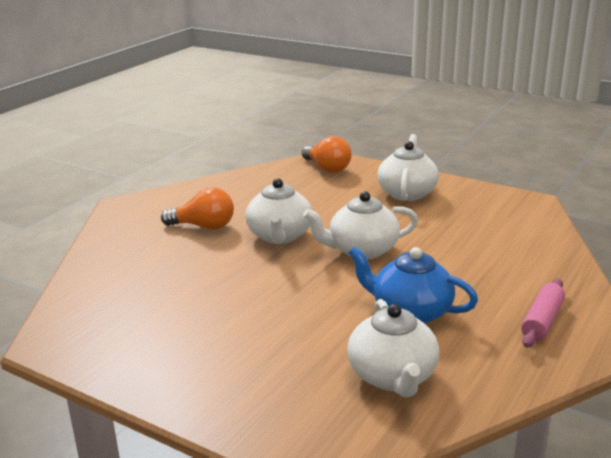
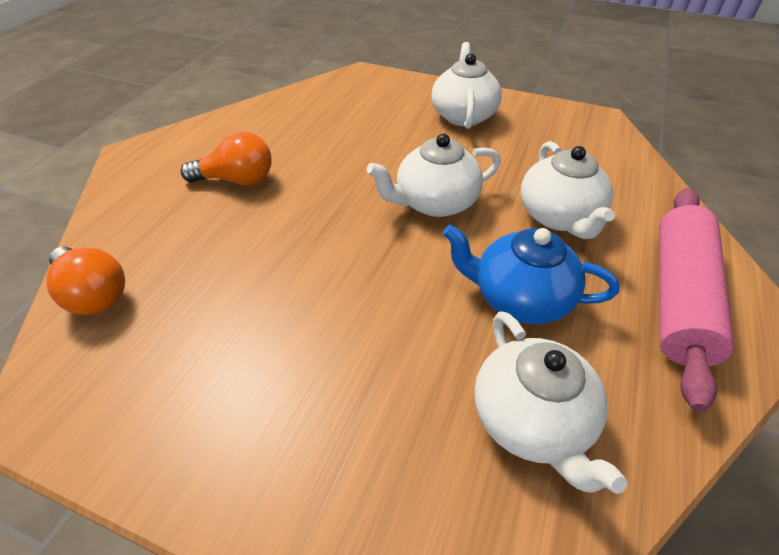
camera: 10 degrees left, 20 degrees up
white teapot [246,178,312,244] -> white teapot moved to [521,141,615,239]
orange light bulb [302,136,352,173] -> orange light bulb moved to [47,247,125,315]
pink rolling pin [521,279,565,348] -> pink rolling pin [659,188,734,412], size x1.82

